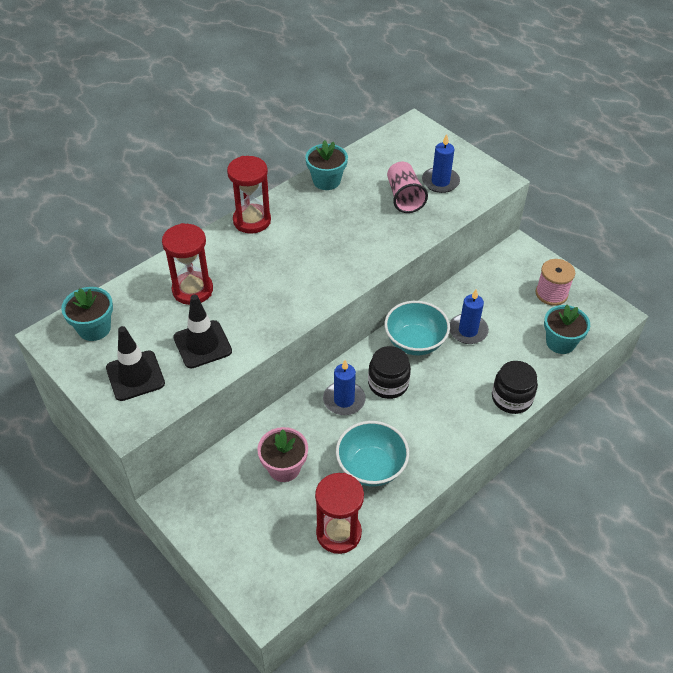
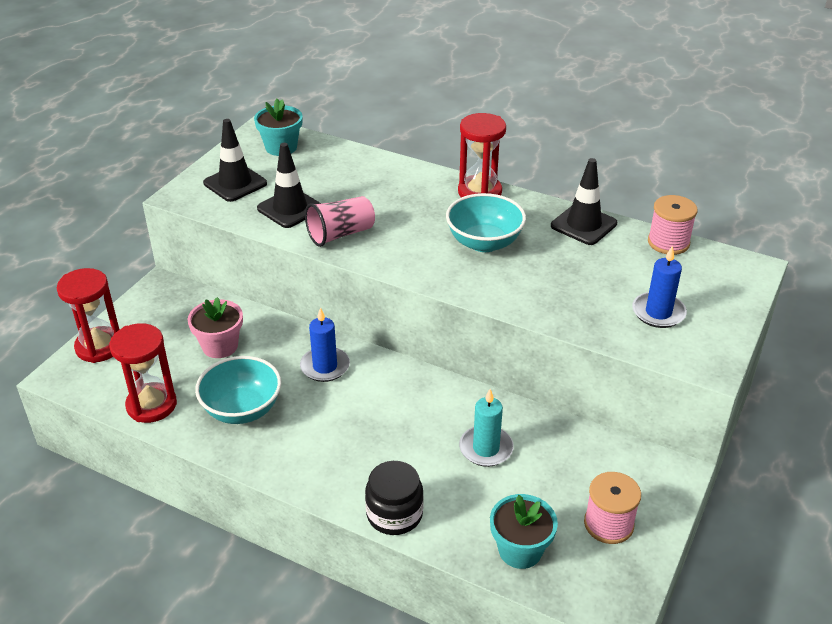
camera: 70 degrees right, 10 degrees down
red hourglass [162,223,213,305] -> red hourglass moved to [57,268,119,363]
turquoise flower pot [305,140,348,190] -> black traffic cone [551,158,617,245]
black jar [368,346,411,399] -> none
turquoise bowl [385,301,450,355] -> turquoise bowl moved to [446,193,526,252]
pink cup [387,161,428,213] -> pink cup moved to [305,196,375,247]
blue candle [450,289,489,344] -> turquoise candle [459,389,514,467]
none -> pink spool [648,195,698,255]

